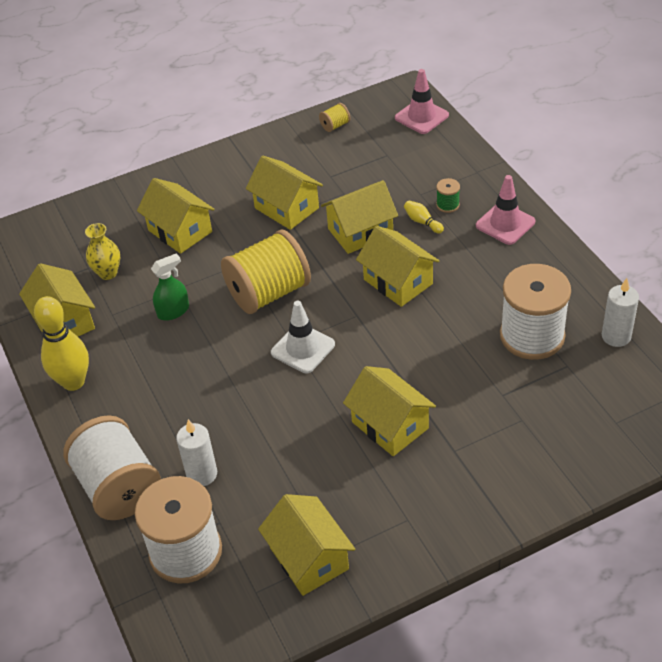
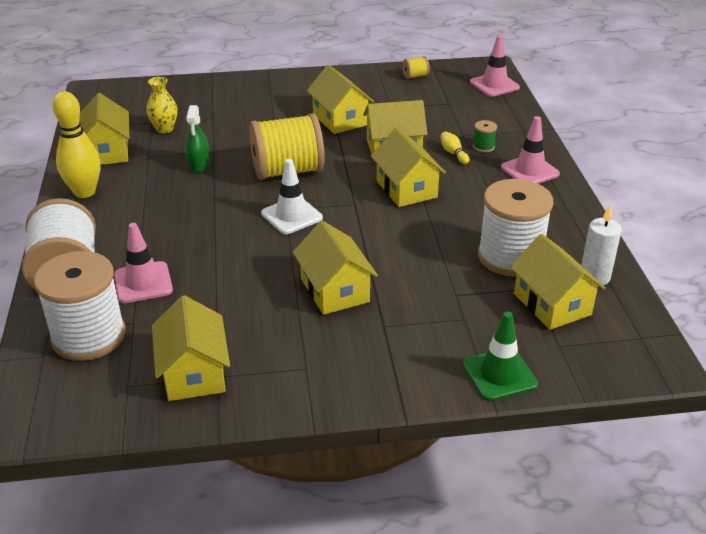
camera: 15 degrees right, 10 degrees down
yellow house [137,178,214,254] -> yellow house moved to [510,234,606,330]
green spray bottle [151,253,189,321] -> green spray bottle turned 105 degrees clockwise [186,105,210,173]
white candle [176,419,217,486] -> pink traffic cone [114,223,173,303]
none -> green traffic cone [463,311,538,401]

